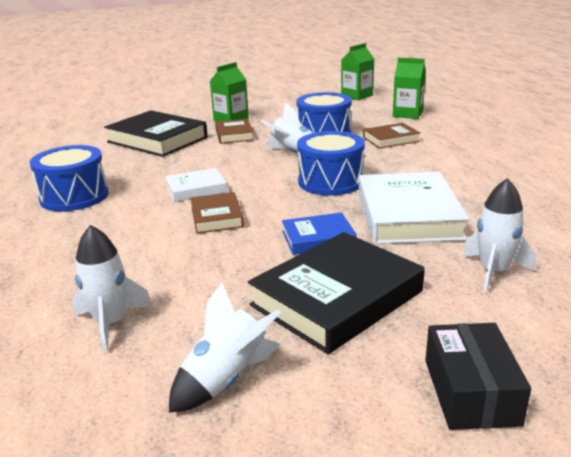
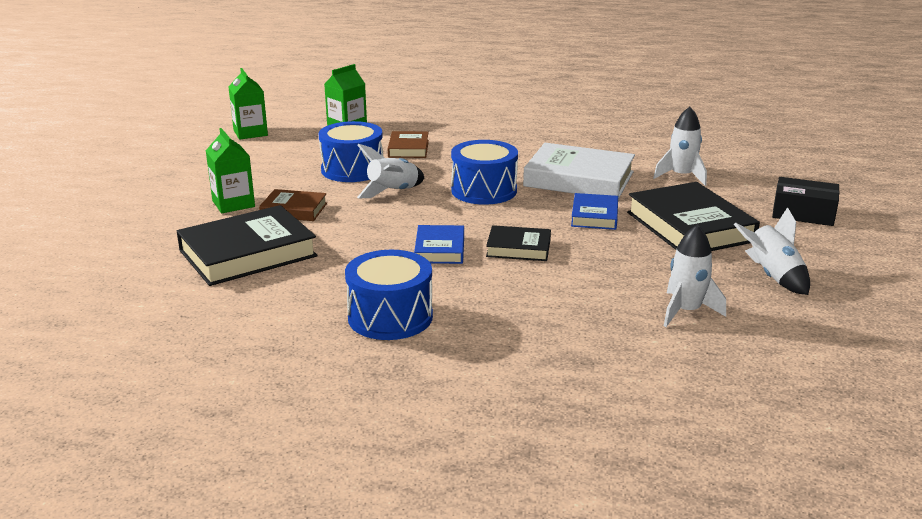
camera: 70 degrees left, 0 degrees up
white book [165,168,227,202] -> blue book [414,225,464,264]
brown book [190,192,244,234] -> black book [486,225,551,261]

